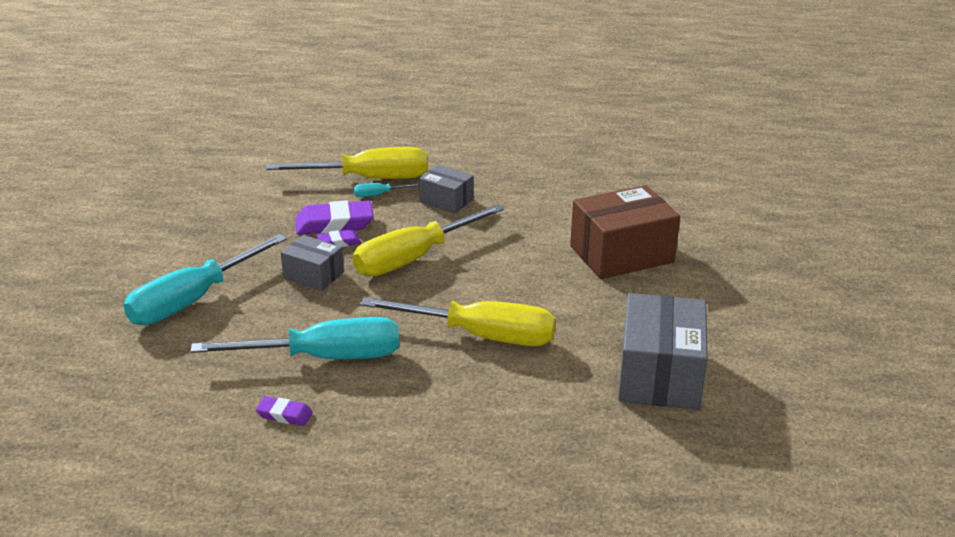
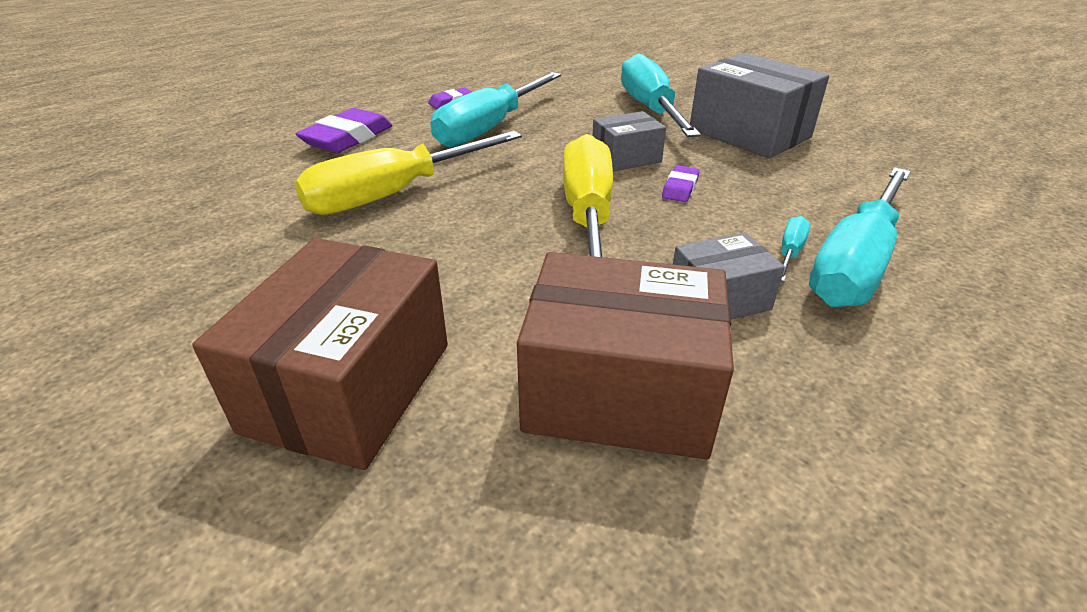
camera: 130 degrees right, 5 degrees up
yellow screwdriver [266,147,428,179] -> turquoise screwdriver [809,167,911,307]
purple eraser [295,200,373,235] -> purple eraser moved to [296,108,392,153]
grey box [618,293,708,410] -> grey box moved to [690,53,829,158]
none -> brown box [517,252,734,459]

